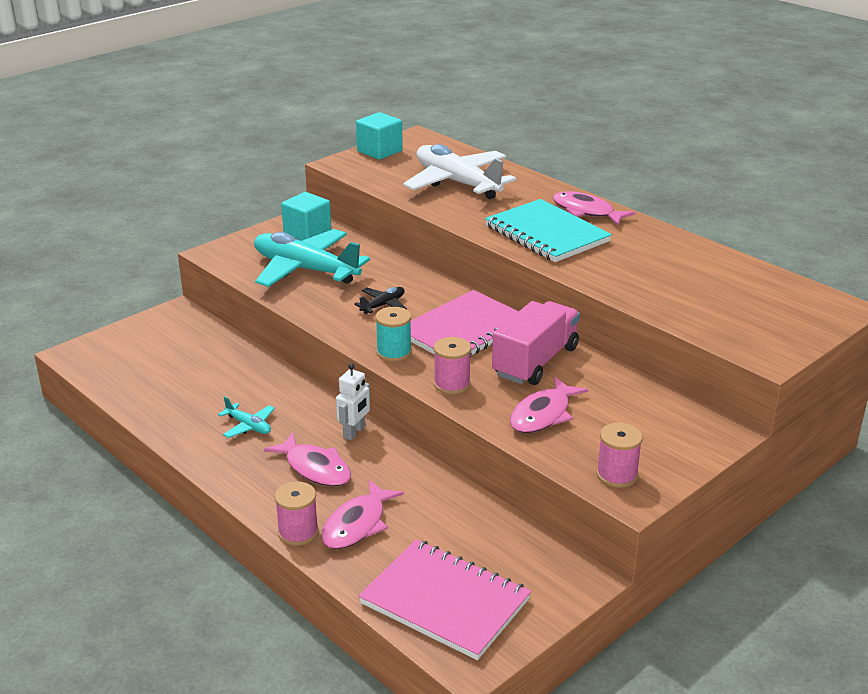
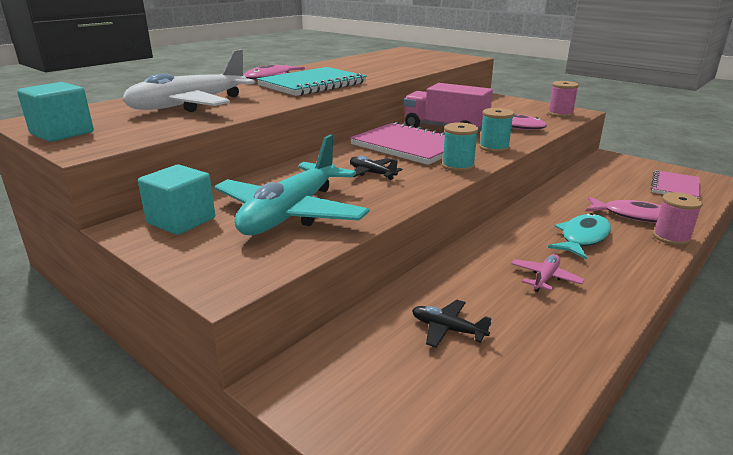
camera: 95 degrees left, 5 degrees down
turquoise plane [218,396,275,438] -> pink plane [511,254,585,292]
pink fish [264,433,351,486] -> turquoise fish [548,213,611,260]
white robot [336,363,370,440] -> none
pink notebook [359,539,531,660] -> pink notebook [651,170,700,198], size x0.62
pink spool [434,337,471,394] -> turquoise spool [479,108,514,152]
none -> black plane [412,300,492,348]

